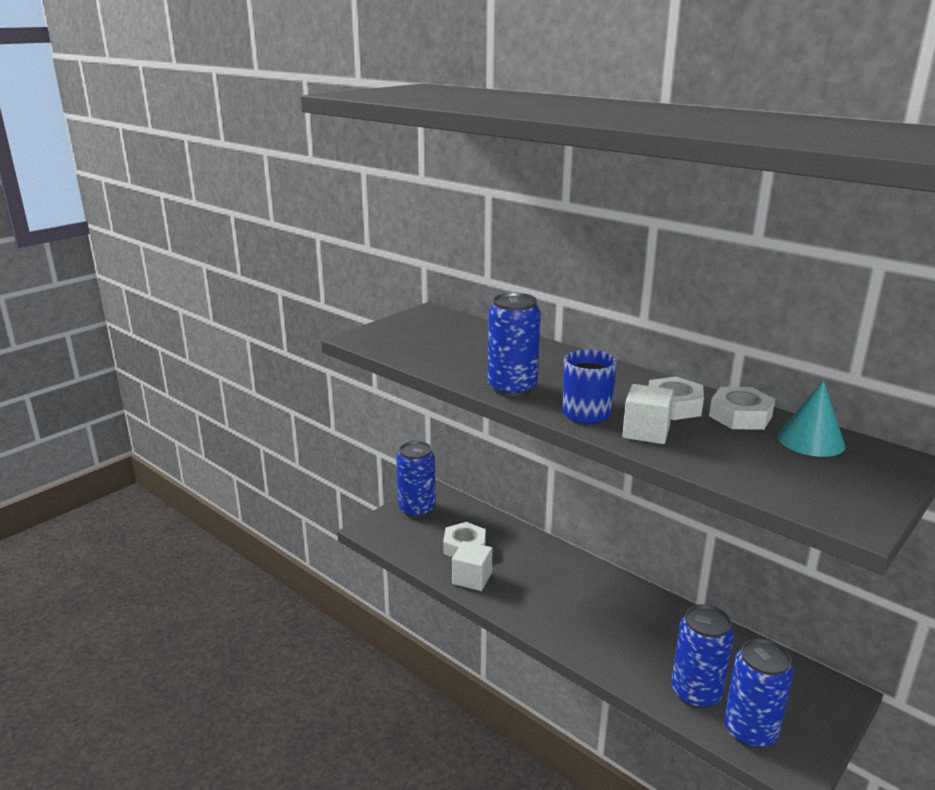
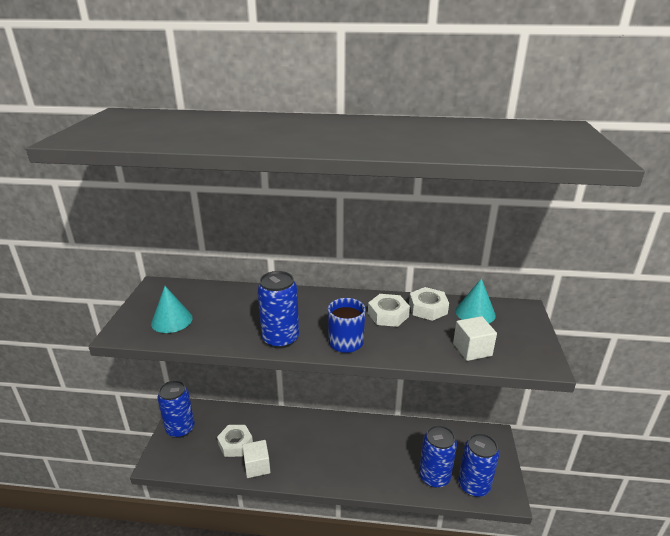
camera: 35 degrees left, 5 degrees up
white cube [622,384,674,444] -> white cube moved to [453,316,497,361]
none -> turquoise cone [151,286,193,333]

